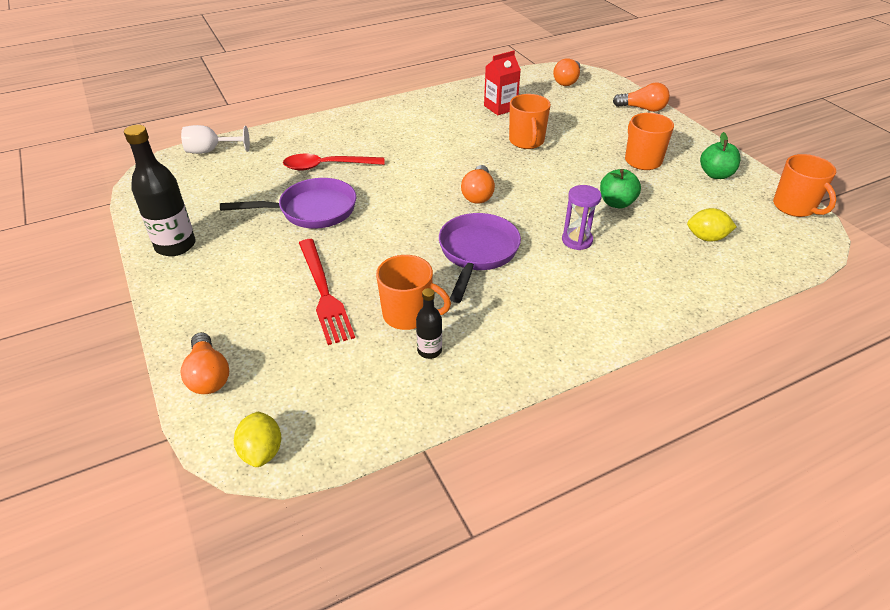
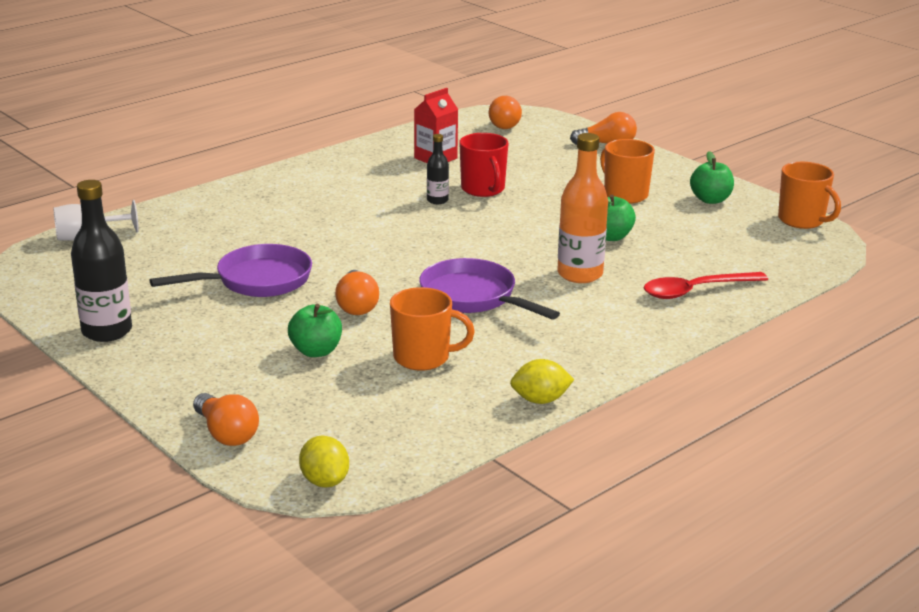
camera: 15 degrees left, 15 degrees down
red spoon [283,154,385,171] -> red spoon moved to [644,272,768,299]
red fork [299,239,355,345] -> green apple [288,304,342,357]
black bottle [416,288,442,359] -> black bottle moved to [427,134,449,204]
purple pan [439,213,521,303] -> purple pan turned 45 degrees counterclockwise [419,258,560,319]
orange light bulb [461,165,495,204] -> orange light bulb moved to [335,270,379,315]
orange mug [509,94,551,149] -> red mug [459,133,509,197]
purple hourglass [562,185,602,250] -> orange bottle [557,133,608,283]
yellow lemon [687,208,737,242] -> yellow lemon moved to [510,359,574,404]

